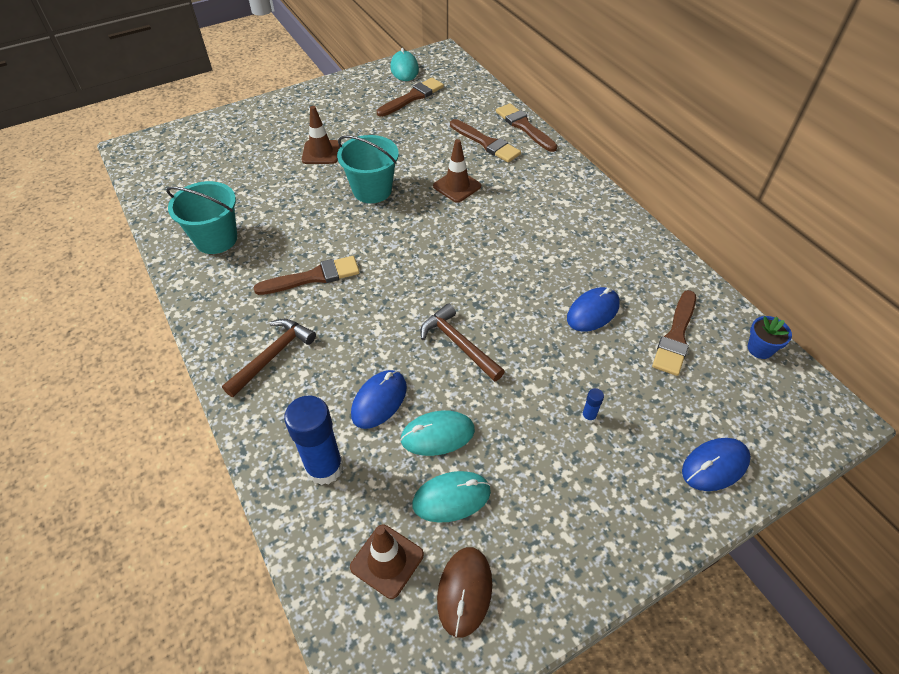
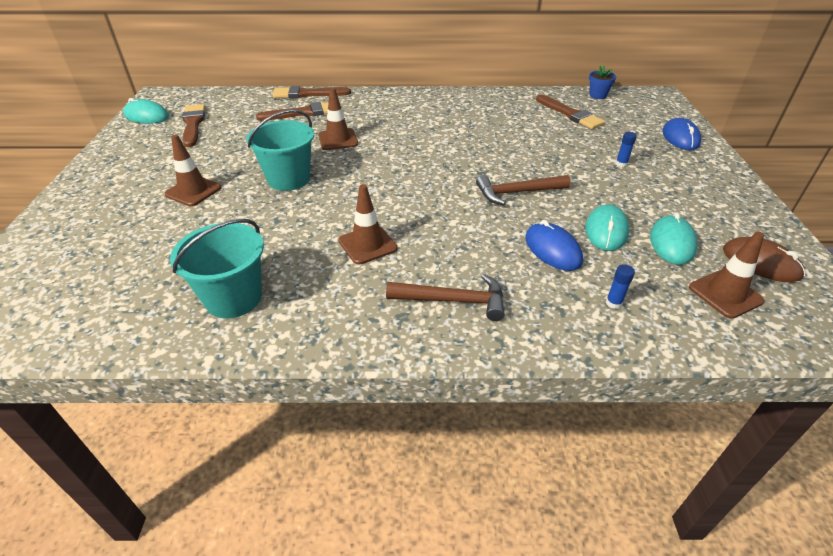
camera: 60 degrees left, 10 degrees down
brown hammer [222,319,316,397] -> brown hammer turned 120 degrees clockwise [386,274,505,321]
brown brush [253,256,360,295] -> brown traffic cone [338,184,398,265]
blue glue stick [284,396,343,485] -> blue glue stick [606,264,635,309], size x0.41
blue mouse [567,287,620,332] -> none

